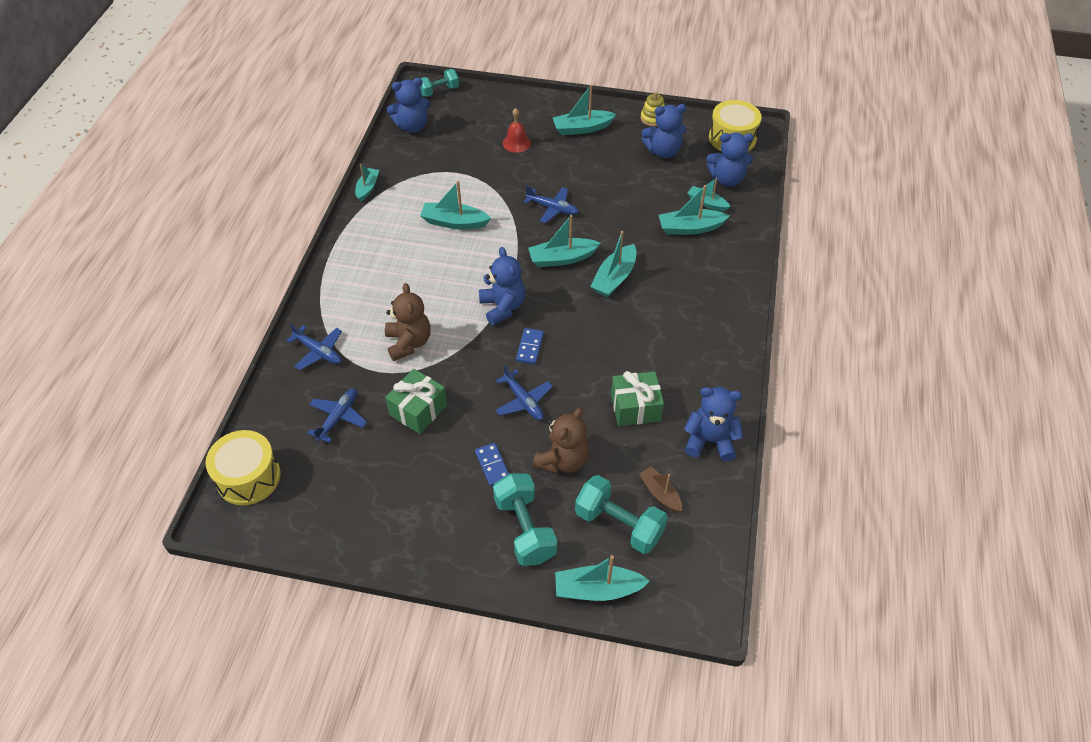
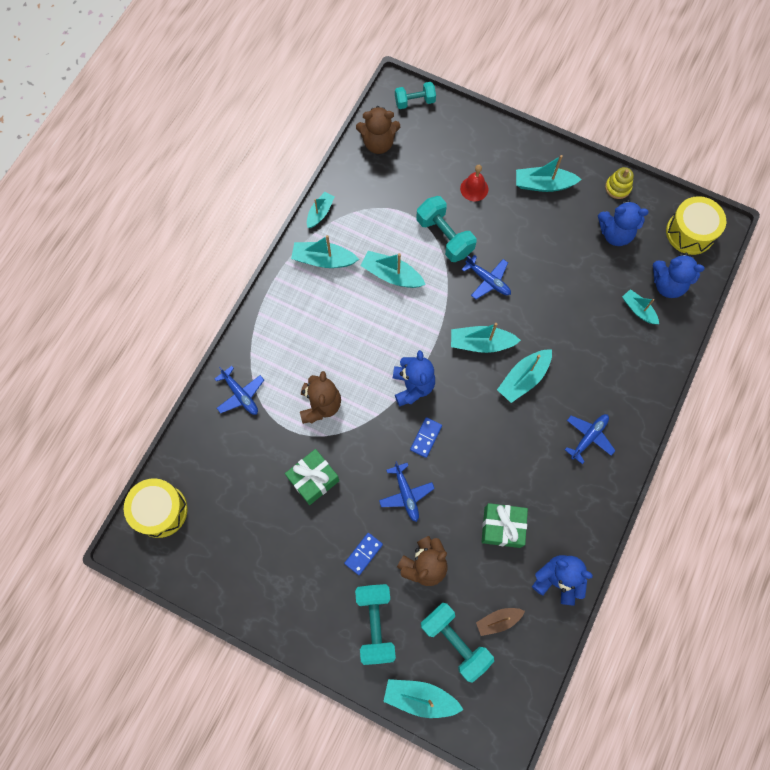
camera: 15 degrees right, 20 degrees up
blue plane [308,388,367,443] -> blue plane moved to [565,414,616,464]
blue teddy bear [387,78,431,133] -> brown teddy bear [356,106,400,154]
blue domino [475,443,509,487] -> blue domino turned 45 degrees clockwise [344,533,383,575]
brown boat [639,466,682,512] -> brown boat turned 90 degrees counterclockwise [476,608,525,636]
turquoise boat [659,185,729,235] -> turquoise boat moved to [291,235,359,268]
none -> turquoise dumbbell [416,196,476,262]

